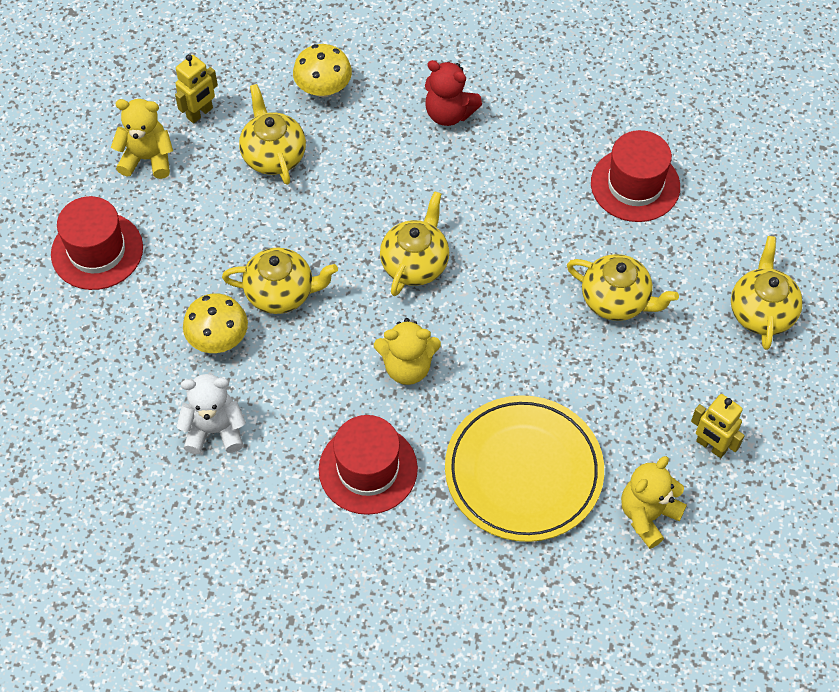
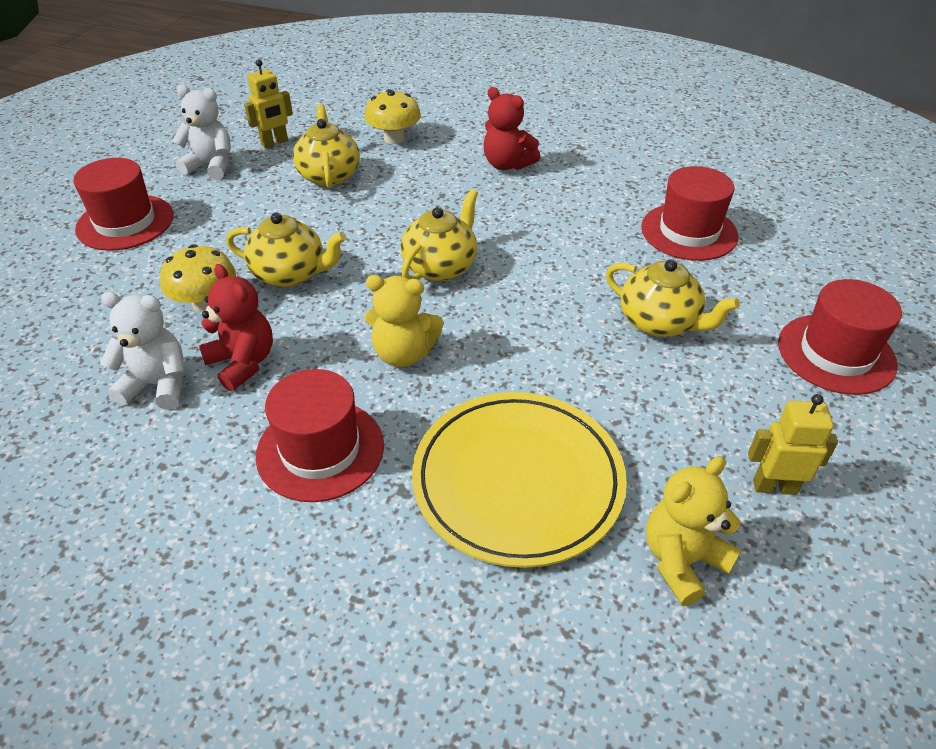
camera: 10 degrees right, 15 degrees down
yellow teddy bear [111,99,173,179] -> white teddy bear [173,84,231,180]
yellow robot [691,394,745,458] -> yellow robot turned 135 degrees clockwise [748,394,838,495]
yellow teapot [731,236,803,350] -> red hat [778,279,902,395]
none -> red teddy bear [199,264,273,391]

